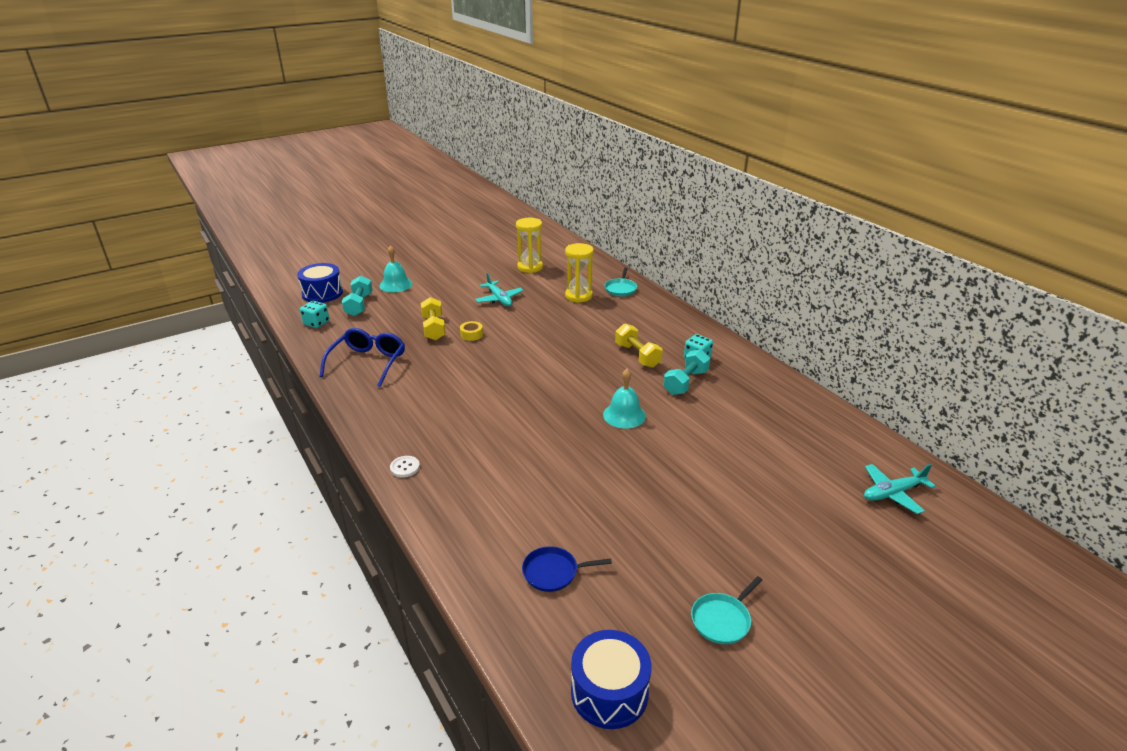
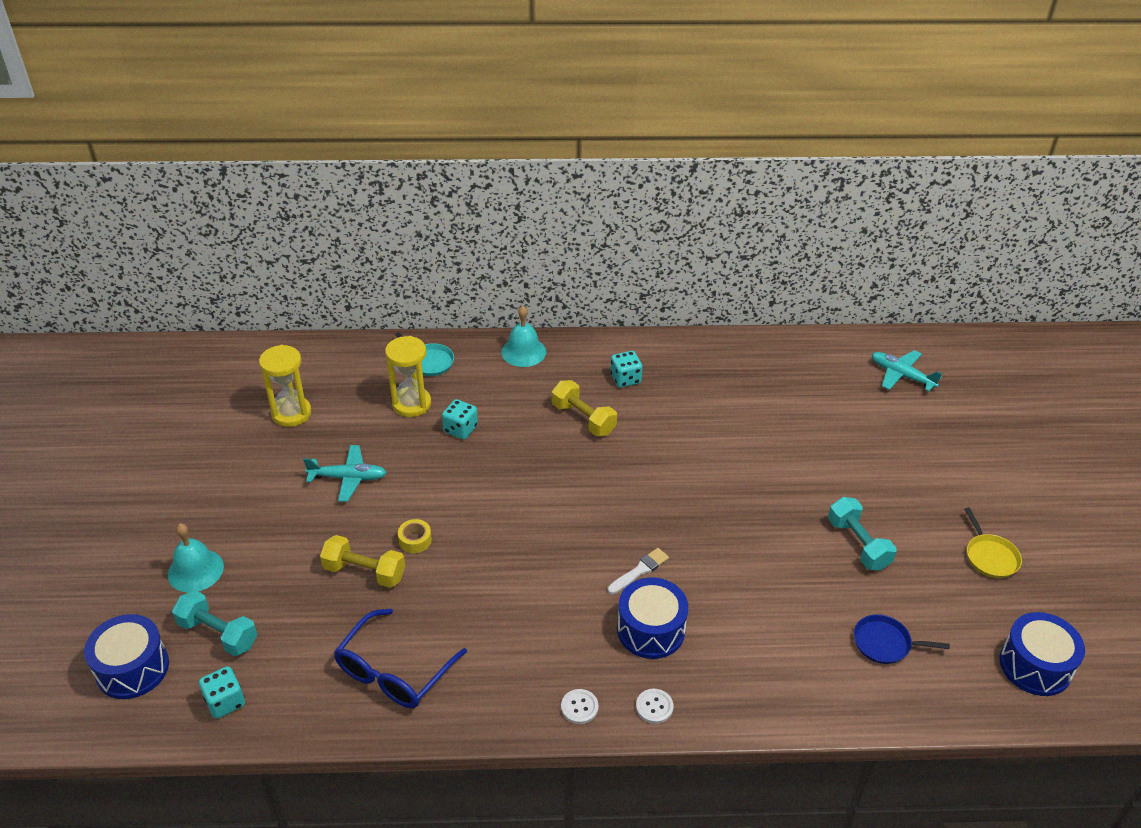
camera: 60 degrees left, 10 degrees up
blue glasses [320,328,405,387] -> blue glasses turned 105 degrees counterclockwise [334,609,467,708]
blue pan [522,546,612,592] -> blue pan turned 75 degrees clockwise [854,614,950,664]
turquoise bell [603,369,646,429] -> turquoise bell moved to [501,306,546,367]
yellow dumbbell [615,324,662,368] -> yellow dumbbell turned 45 degrees clockwise [552,380,617,436]
turquoise dumbbell [663,349,710,395] -> turquoise dumbbell moved to [828,497,896,571]
turquoise pan [691,576,762,644] -> yellow pan [965,507,1022,578]
turquoise plane [864,464,936,514] -> turquoise plane turned 120 degrees clockwise [872,350,942,391]
none -> turquoise dice [442,399,478,439]
none -> white button [561,689,598,724]
none -> white brush [607,548,669,594]
none -> blue drum [617,577,688,659]

